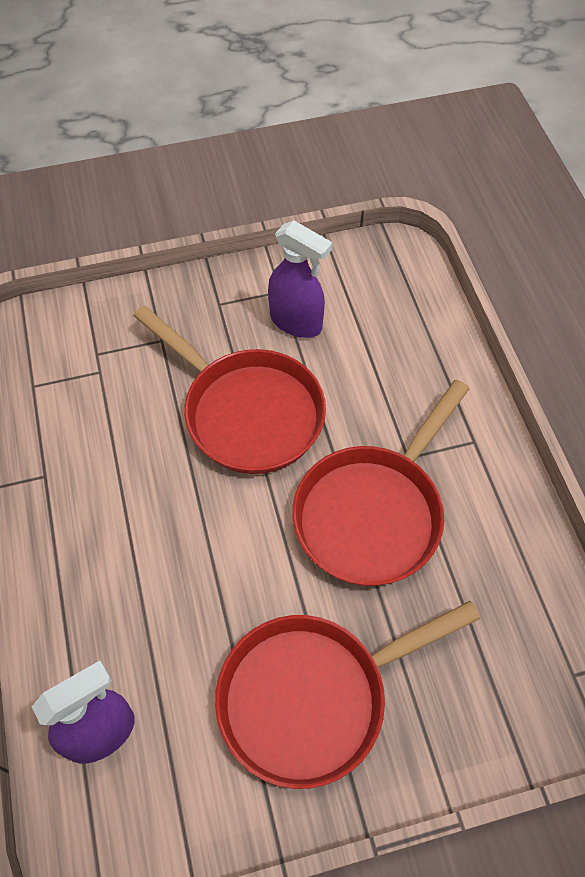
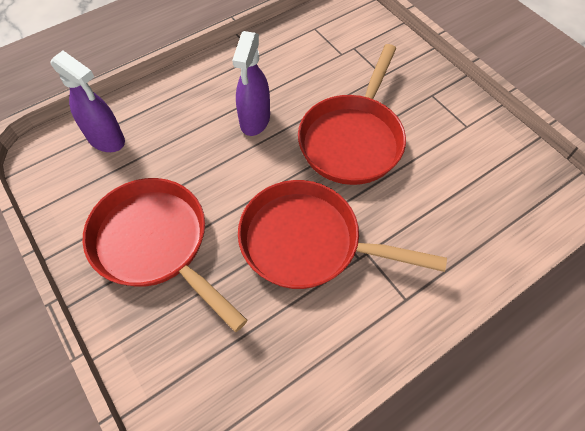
camera: 70 degrees right, 0 degrees up
purple spray bottle [268,220,333,338] -> purple spray bottle moved to [232,31,270,136]

